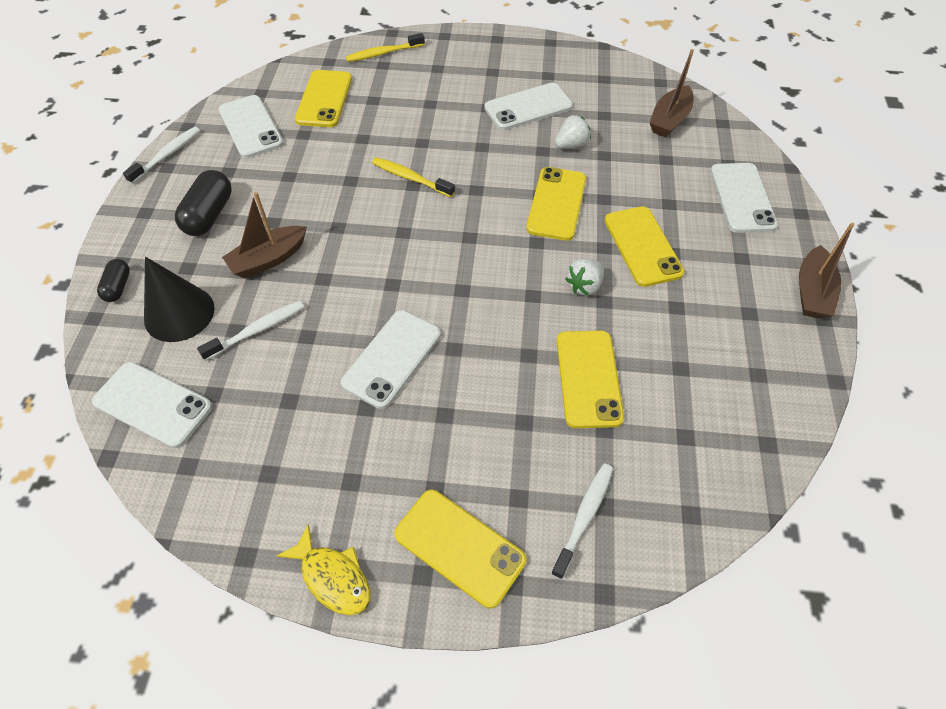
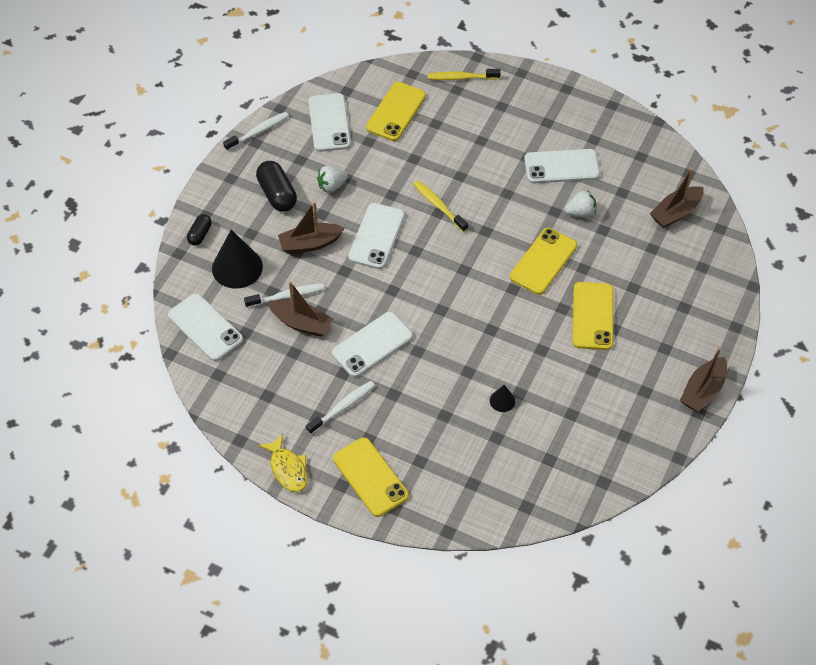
camera: 20 degrees right, 0 degrees up
black capsule [175,170,232,236] -> black capsule turned 60 degrees counterclockwise [256,161,297,212]
white toothbrush [551,463,613,579] -> white toothbrush moved to [306,381,375,434]
yellow phone [557,331,624,428] -> black cone [490,385,515,412]
white strawberry [565,259,604,296] -> white strawberry moved to [317,166,348,193]
white phone [710,163,778,233] -> white phone moved to [348,203,405,269]
none -> brown boat [268,281,333,337]

